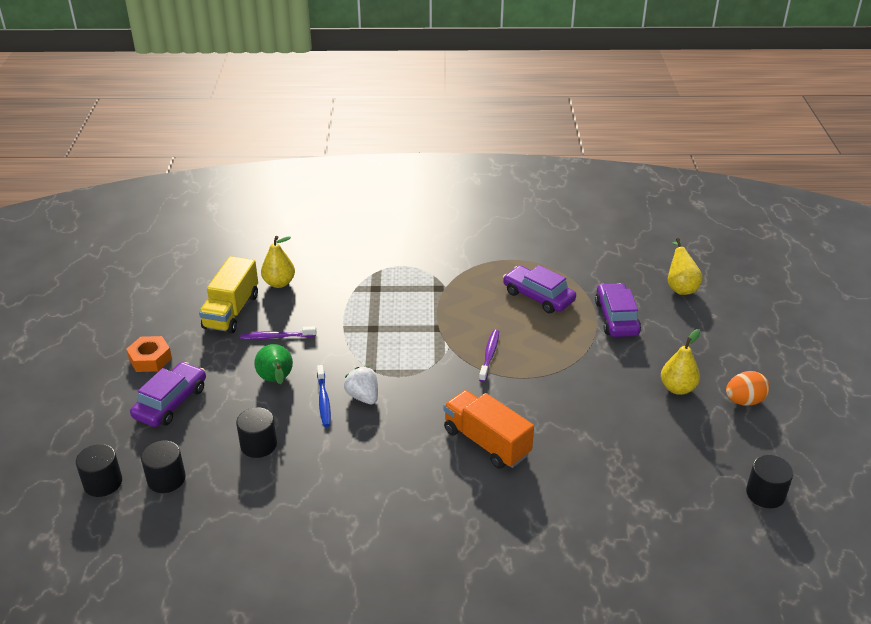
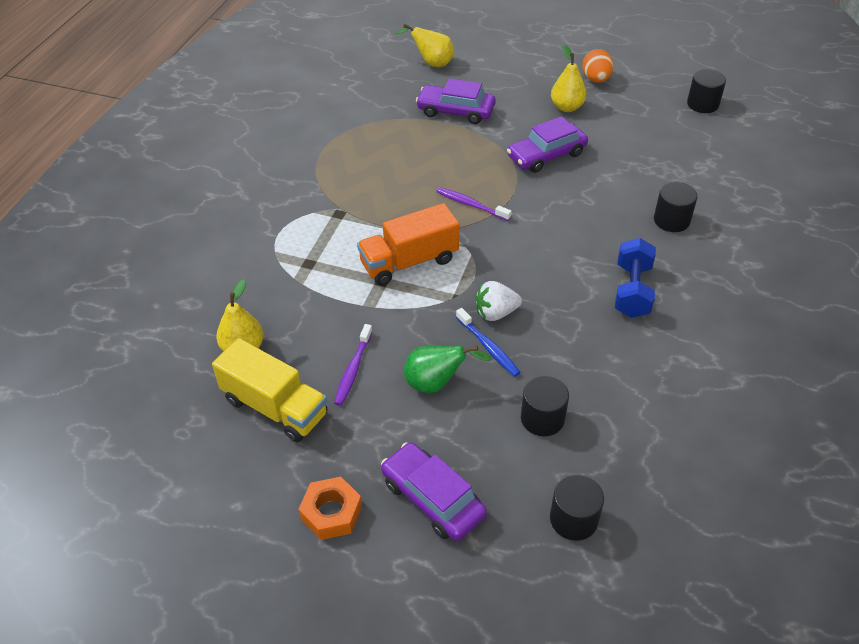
camera: 70 degrees left, 10 degrees up
black cylinder [76,444,122,497] -> black cylinder moved to [654,182,698,232]
blue toothbrush [317,365,331,427] -> blue toothbrush turned 45 degrees clockwise [456,308,521,377]
orange truck [444,390,534,469] -> orange truck moved to [357,203,459,286]
purple car [503,265,576,313] -> purple car moved to [507,116,588,173]
none -> blue dumbbell [615,238,656,318]

